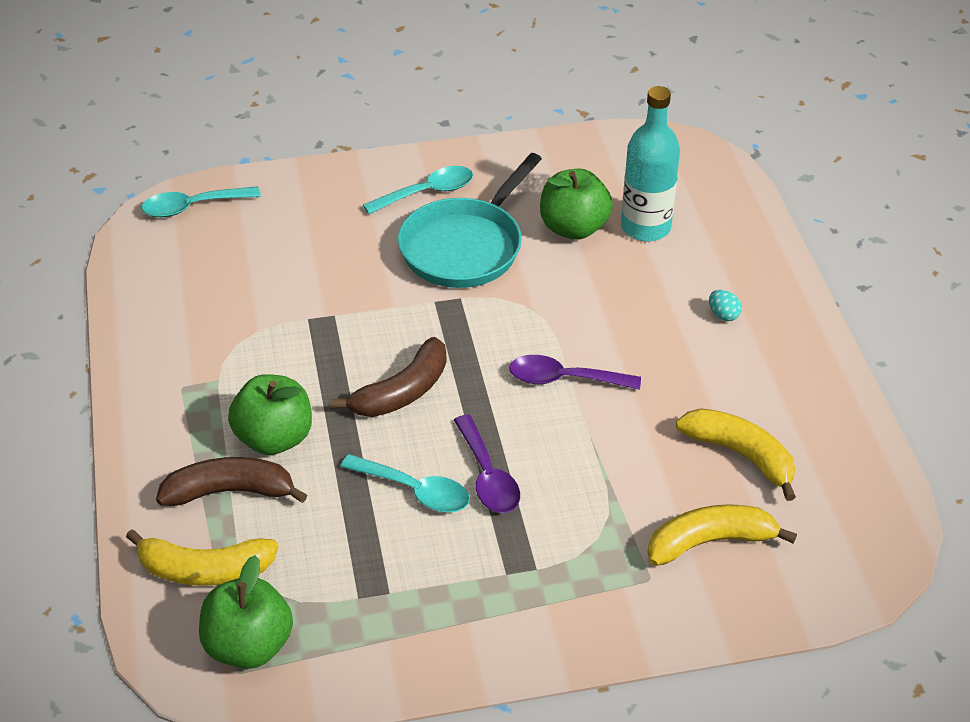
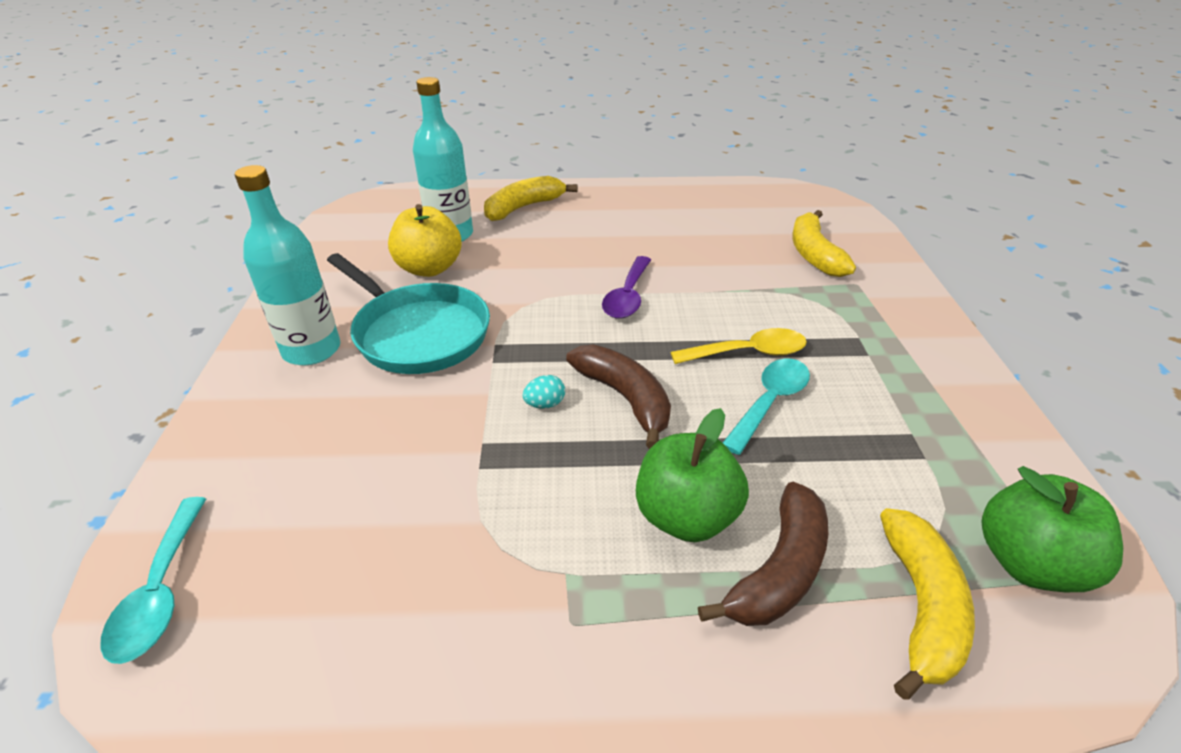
camera: 80 degrees left, 5 degrees down
brown banana [156,457,307,506] -> brown banana turned 150 degrees counterclockwise [698,482,828,626]
turquoise spoon [363,166,473,214] -> turquoise bottle [235,165,340,365]
purple spoon [454,415,520,513] -> yellow spoon [671,328,807,364]
green apple [540,169,613,240] -> yellow apple [388,204,462,277]
yellow banana [676,408,796,501] -> yellow banana moved to [484,176,578,221]
turquoise egg [709,290,742,321] -> turquoise egg moved to [523,375,565,409]

